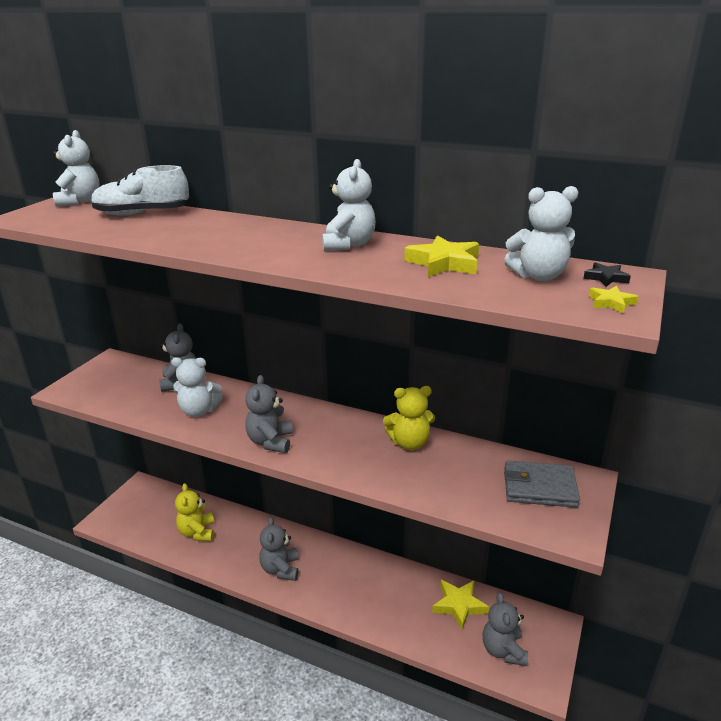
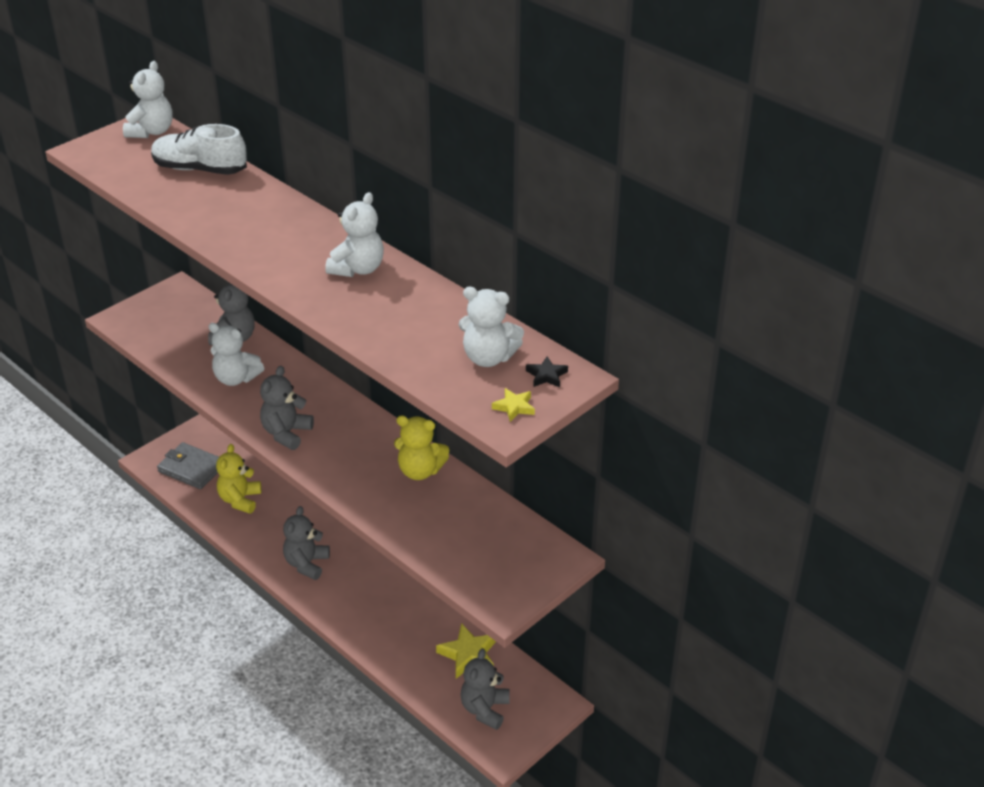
camera: 20 degrees right, 10 degrees up
yellow star [405,235,479,277] -> none
grey wallet [504,461,580,508] -> grey wallet moved to [157,442,219,489]

